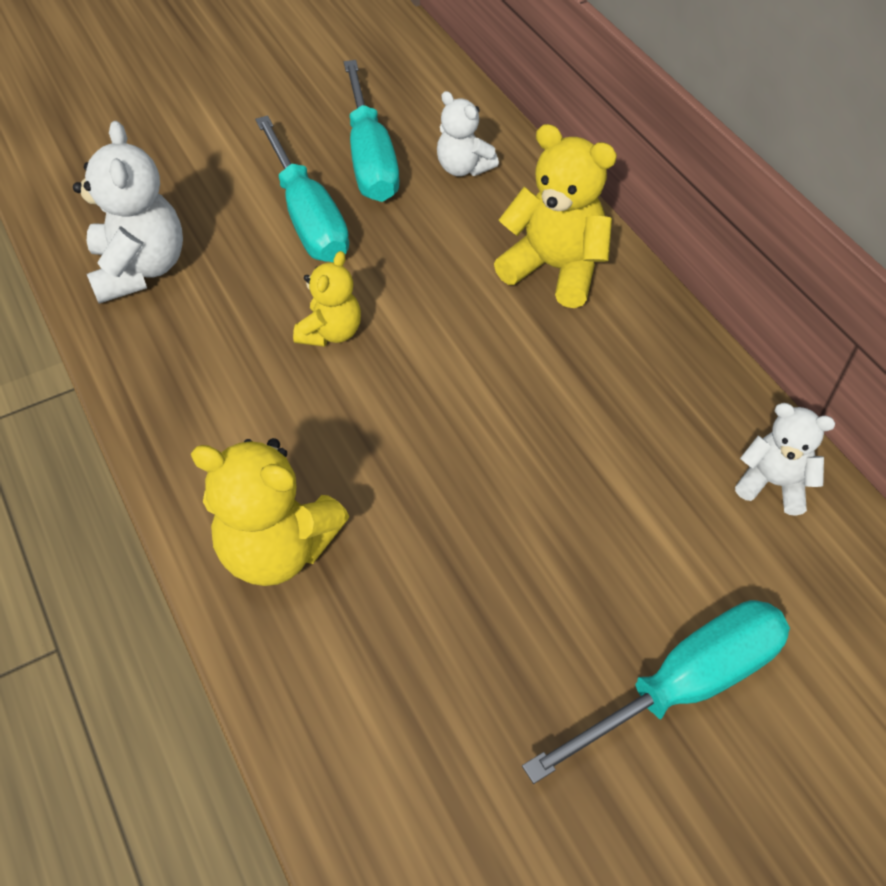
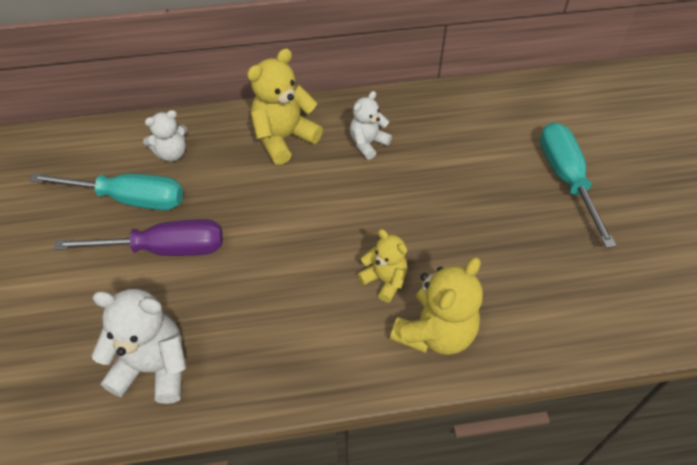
camera: 70 degrees left, 0 degrees up
turquoise screwdriver [255,115,349,262] -> purple screwdriver [54,219,223,256]
yellow teddy bear [293,251,361,347] -> yellow teddy bear moved to [357,229,407,303]
white teddy bear [735,403,835,516] -> white teddy bear moved to [350,91,392,160]

